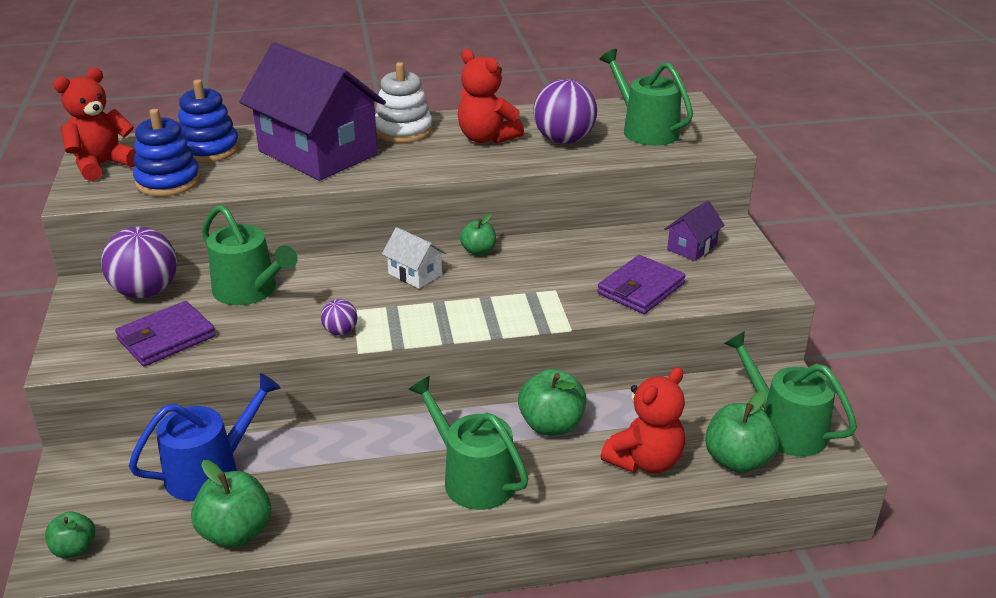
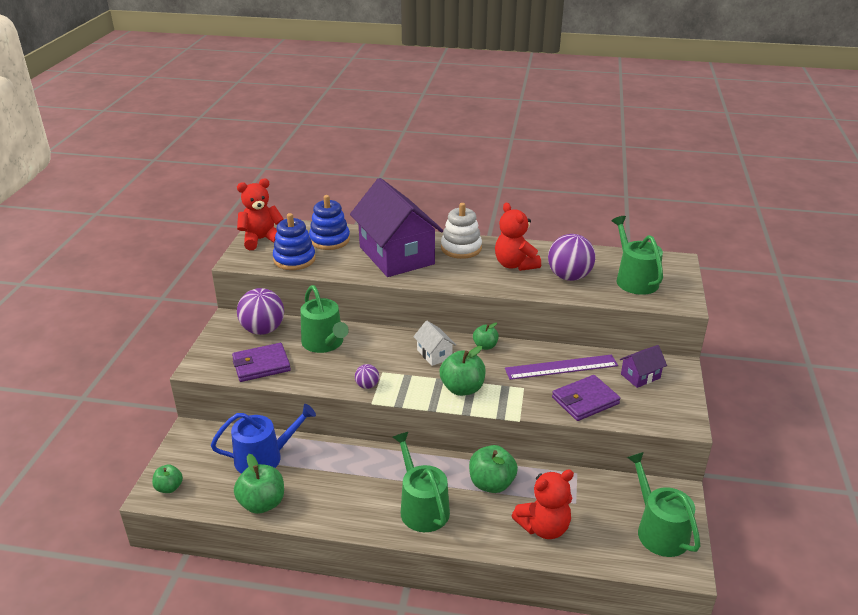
camera: 20 degrees right, 0 degrees up
green apple [705,390,779,473] -> green apple moved to [440,346,486,396]
none -> purple ruler [505,355,618,380]

